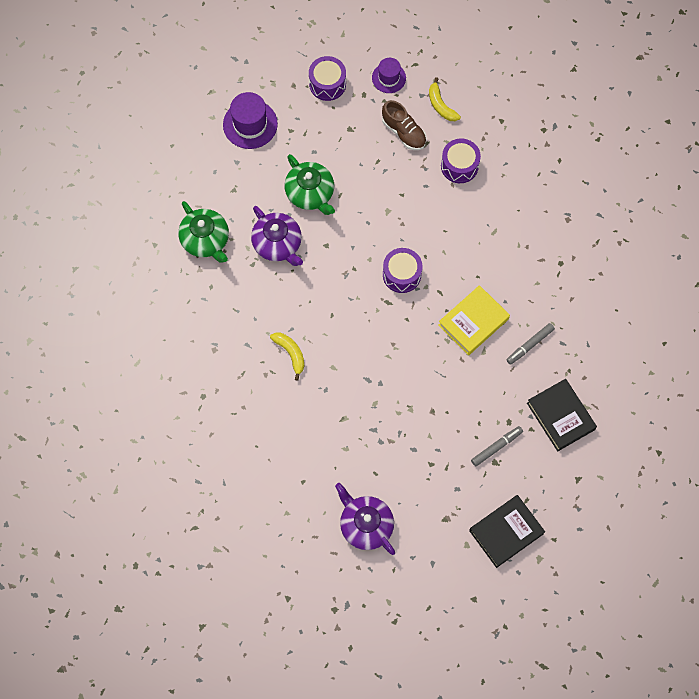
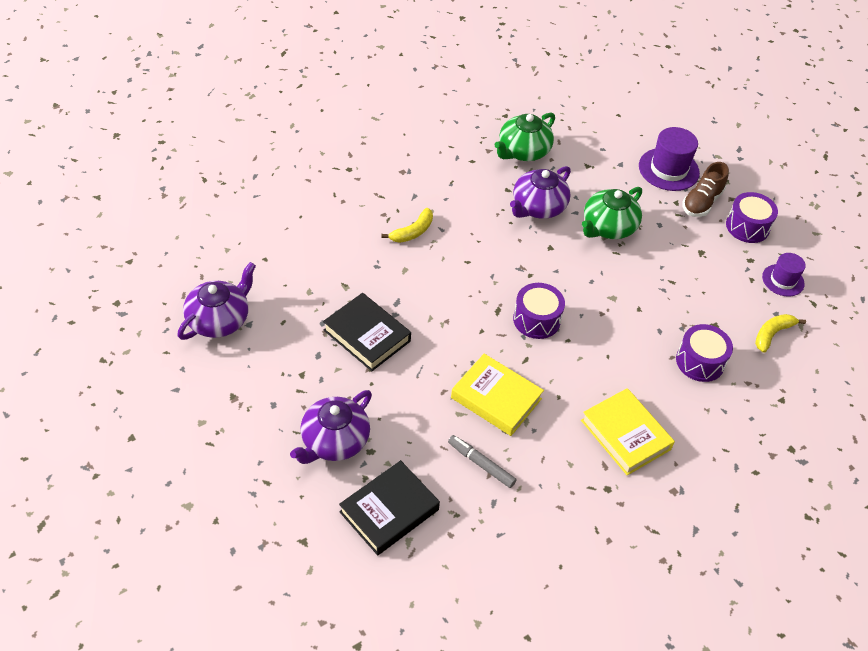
camera: 75 degrees right, 20 degrees down
brown shoe [382,100,427,150] -> brown shoe moved to [682,162,729,217]
black book [469,495,545,568] -> black book moved to [323,293,411,371]
grey marker [471,426,523,466] -> purple teapot [290,390,372,464]
none -> yellow book [581,388,675,475]

